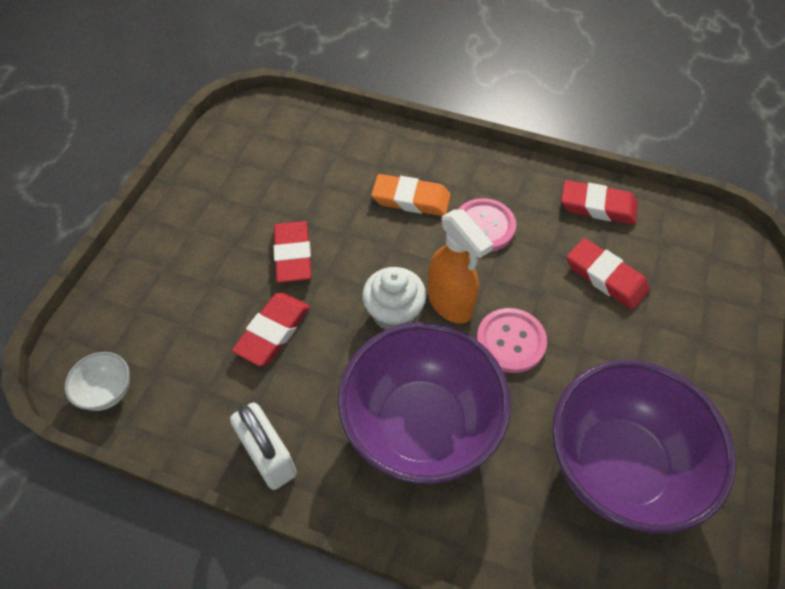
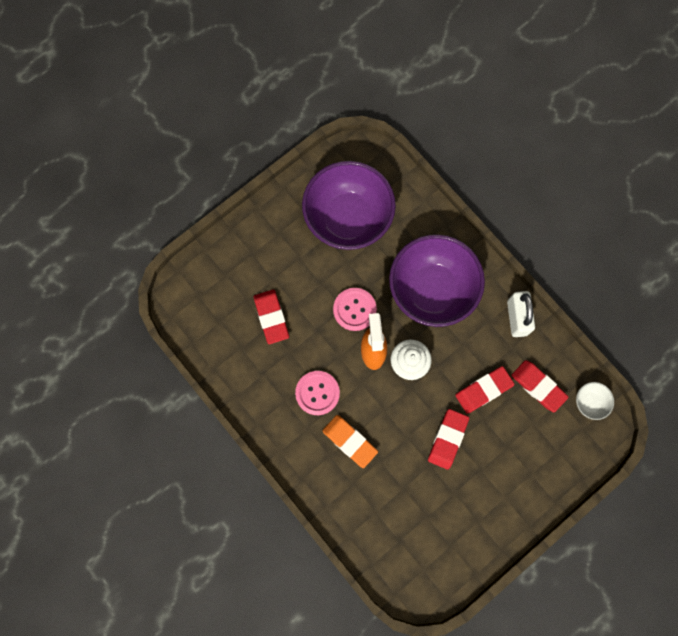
camera: 150 degrees left, 20 degrees up
red eraser [561,180,638,225] -> red eraser moved to [511,360,569,413]

